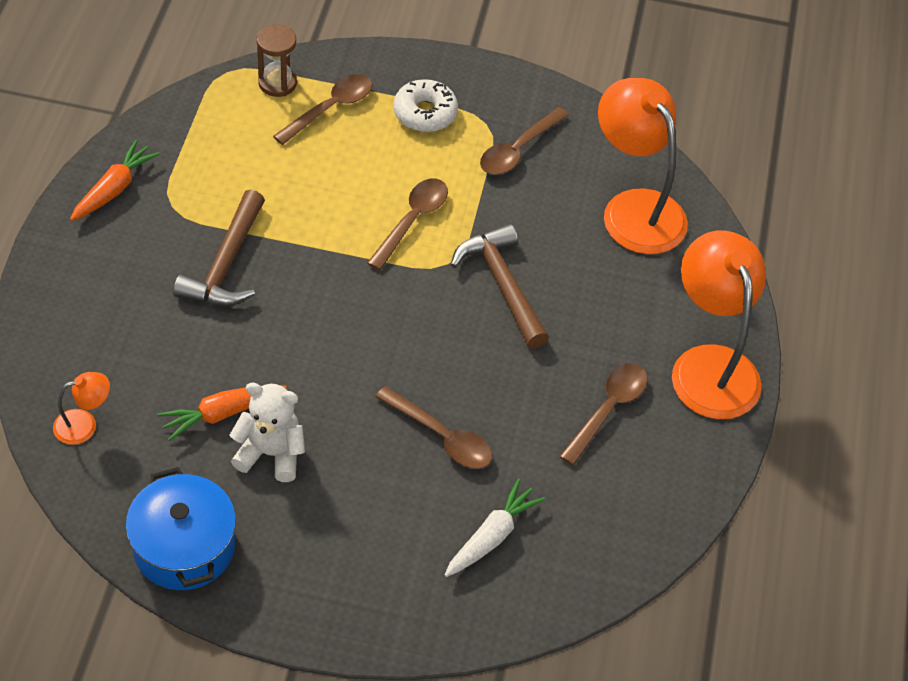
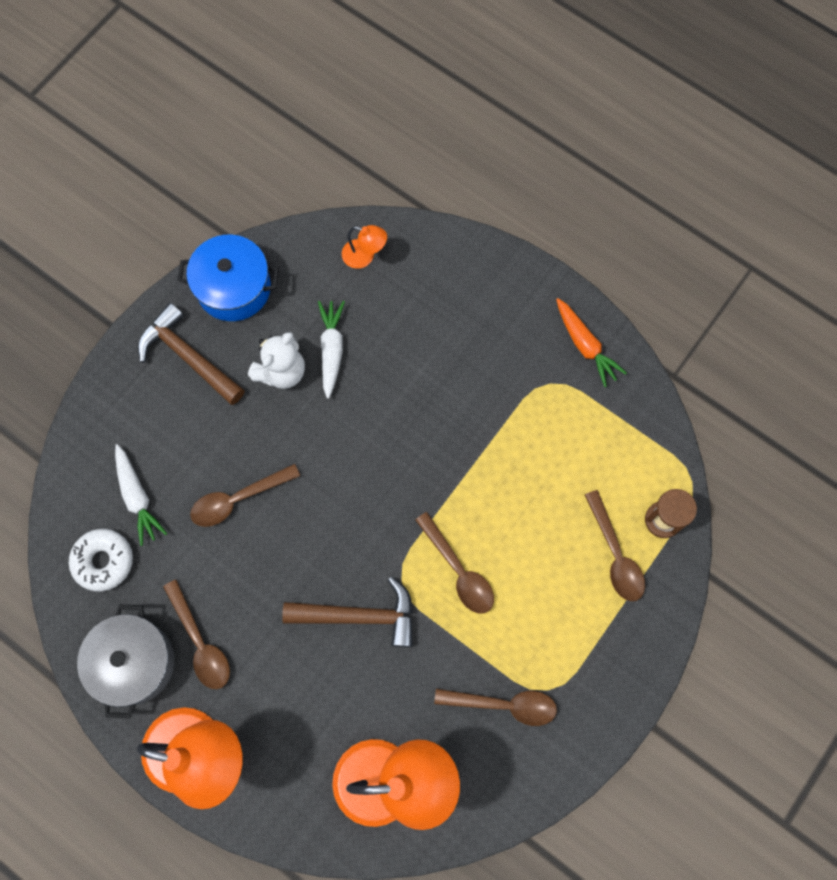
camera: 120 degrees right, 20 degrees up
orange lamp [53,372,110,445] -> orange lamp turned 75 degrees counterclockwise [342,225,387,269]
orange carrot [157,385,286,441] -> white carrot [318,301,345,399]
brown hammer [173,189,265,306] -> brown hammer moved to [138,303,245,405]
white donut [393,79,458,132] -> white donut moved to [69,529,133,591]
brown spoon [480,107,569,175] -> brown spoon turned 120 degrees clockwise [434,689,557,726]
none -> grey pot [77,604,174,718]

